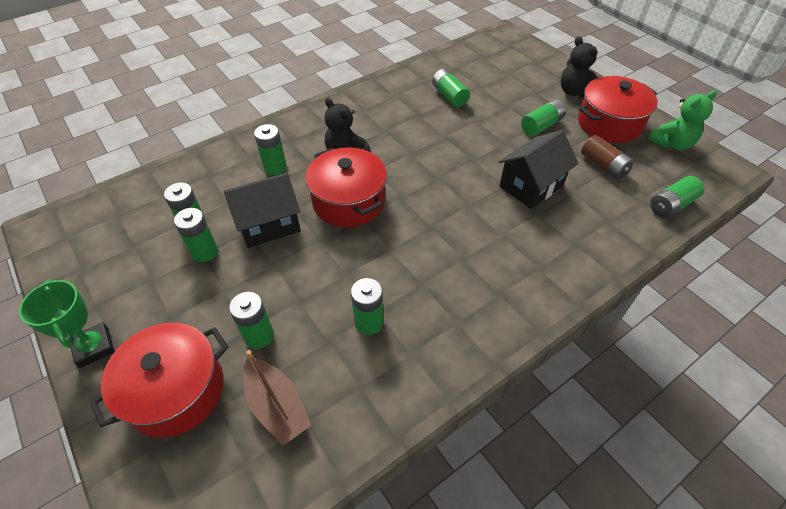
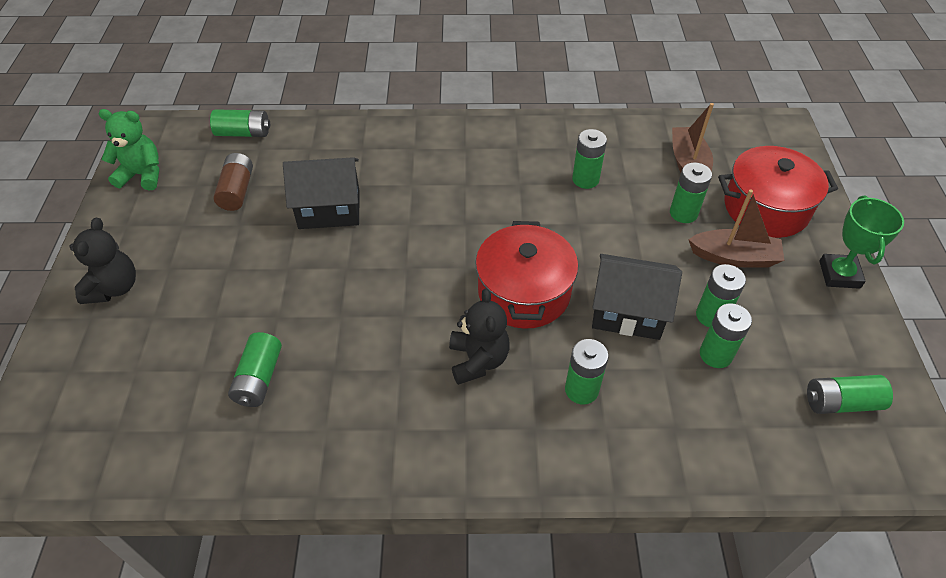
camera: 145 degrees left, 0 degrees up
green battery [521,99,566,136] -> green battery moved to [807,375,893,414]
red pot [578,76,658,143] -> none
none -> brown boat [688,189,784,268]

